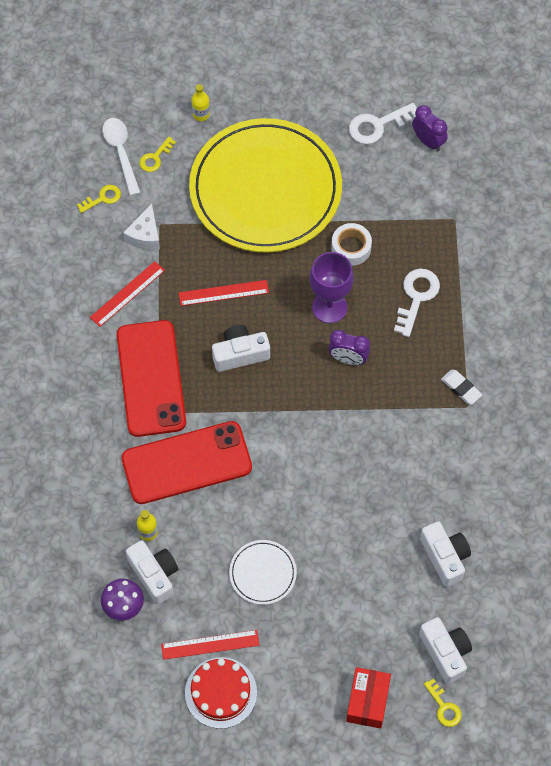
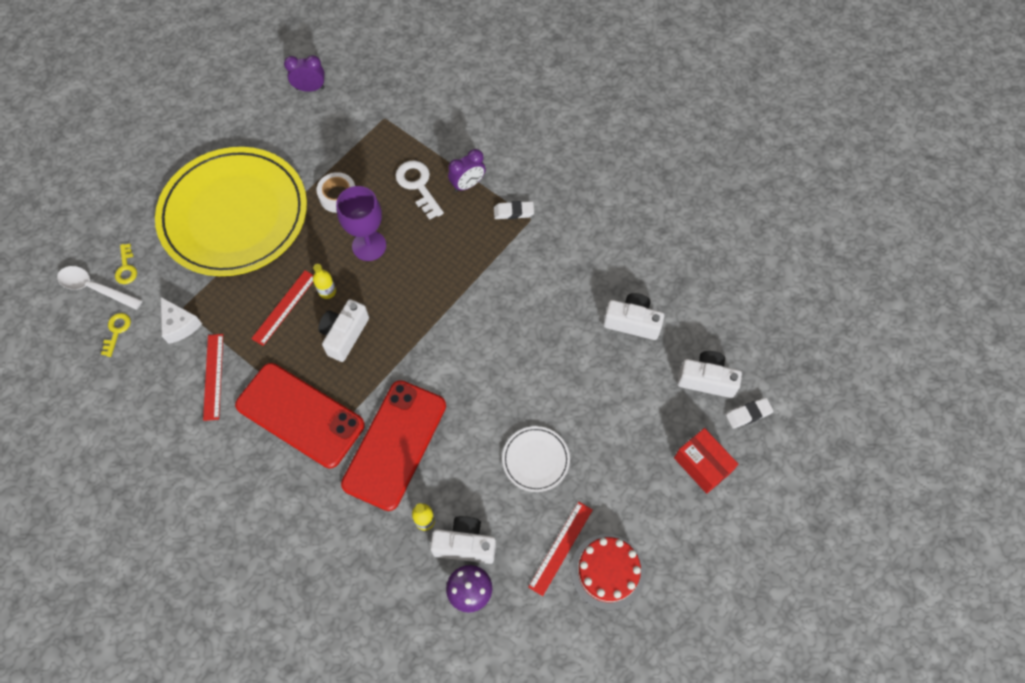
camera: 50 degrees left, 0 degrees up
yellow bottle [192,84,210,121] -> yellow bottle moved to [313,264,336,299]
purple clock [328,330,370,365] -> purple clock moved to [448,149,486,192]
white key [349,103,417,144] -> none
yellow key [424,678,462,727] -> white eraser [726,398,774,429]

